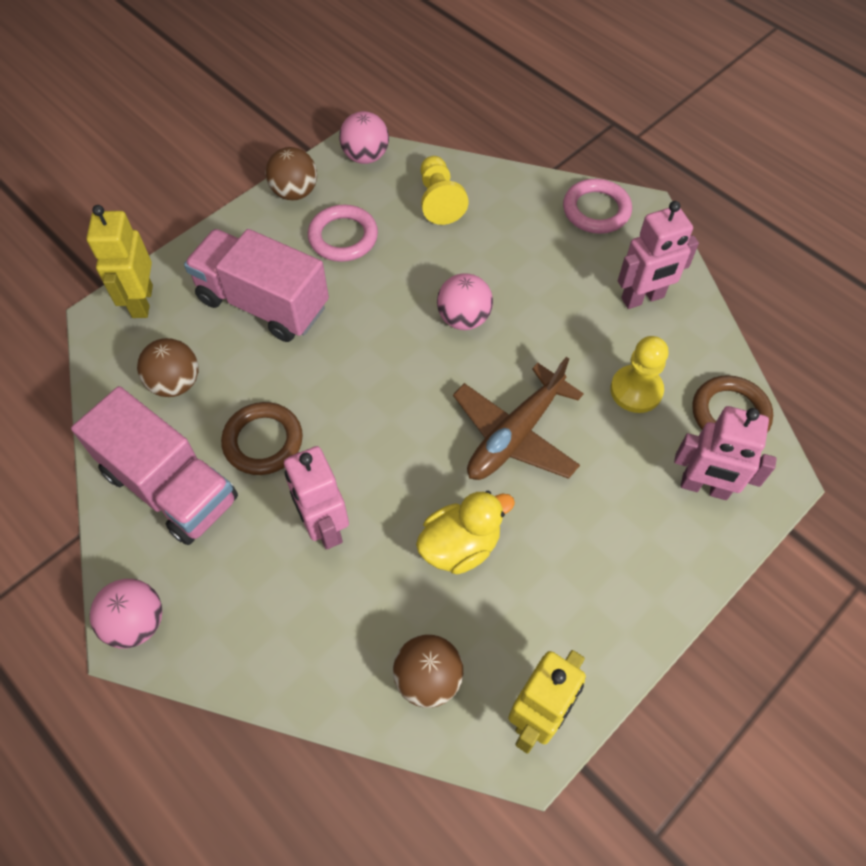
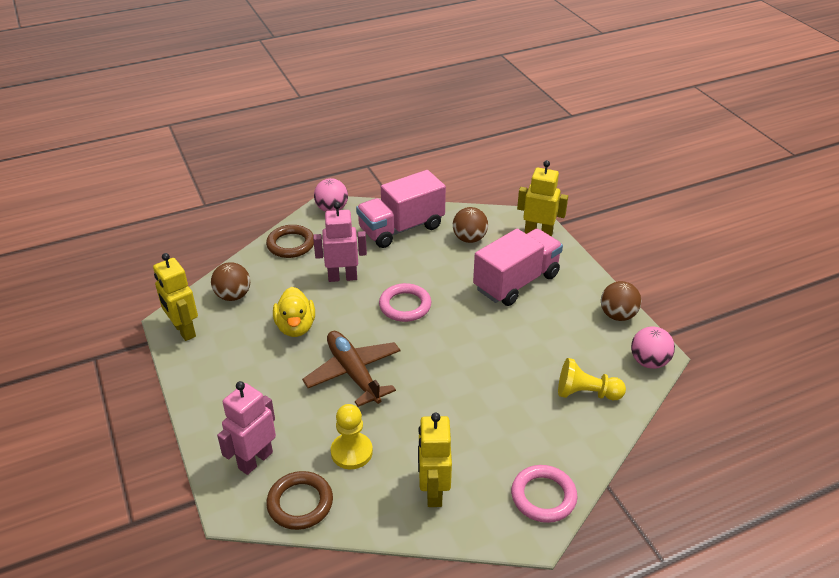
camera: 110 degrees right, 20 degrees down
brown ring [221,402,303,475] -> brown ring moved to [266,225,314,258]
pink ring [308,205,378,262] -> pink ring moved to [379,283,431,322]
pink ball [437,273,493,330] -> none
pink robot [618,201,699,309] -> yellow robot [418,413,452,507]

